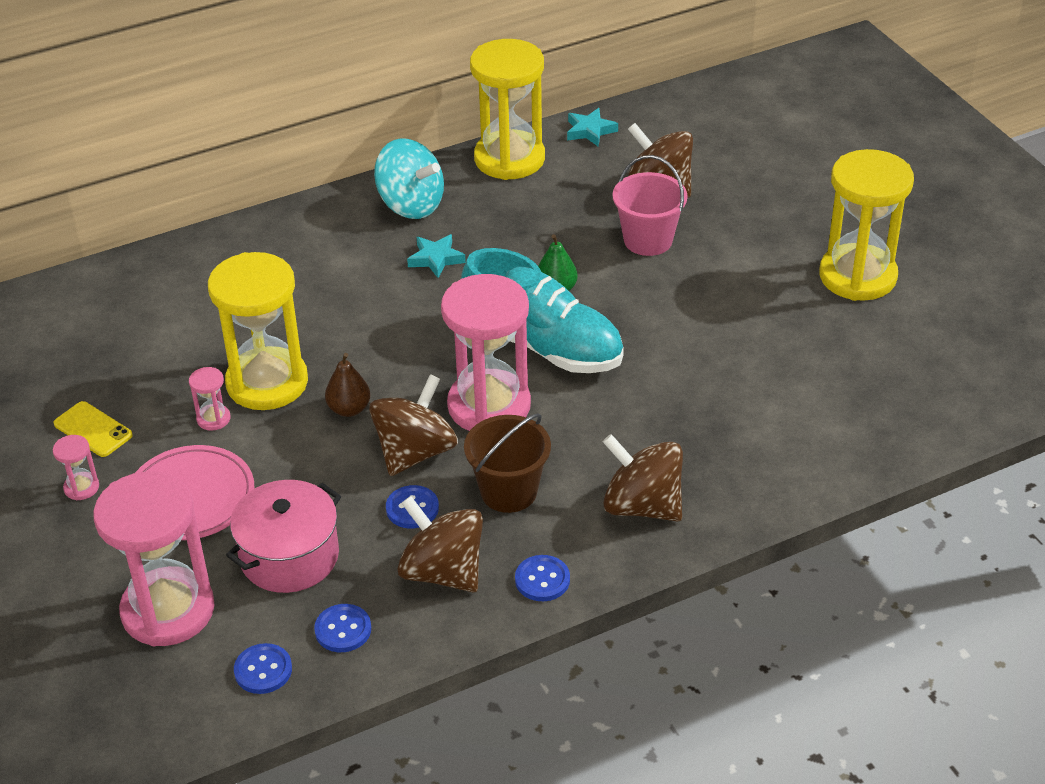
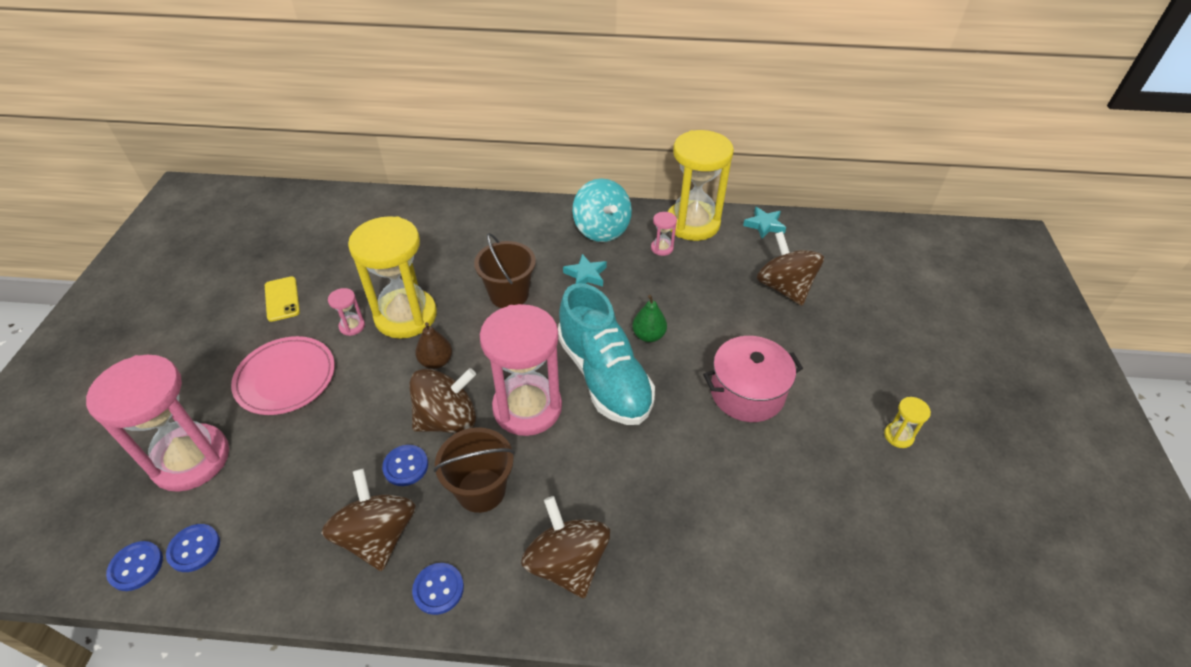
camera: 30 degrees right, 5 degrees up
pink hourglass [53,435,99,500] -> pink hourglass moved to [651,212,677,256]
pink pot [226,480,341,593] -> pink pot moved to [703,336,803,422]
blue button [314,604,371,652] -> blue button moved to [106,541,163,591]
pink bucket [613,155,688,256] -> none
yellow hourglass [819,149,914,301] -> yellow hourglass [884,397,931,448], size x0.40
none -> brown bucket [474,233,536,308]

